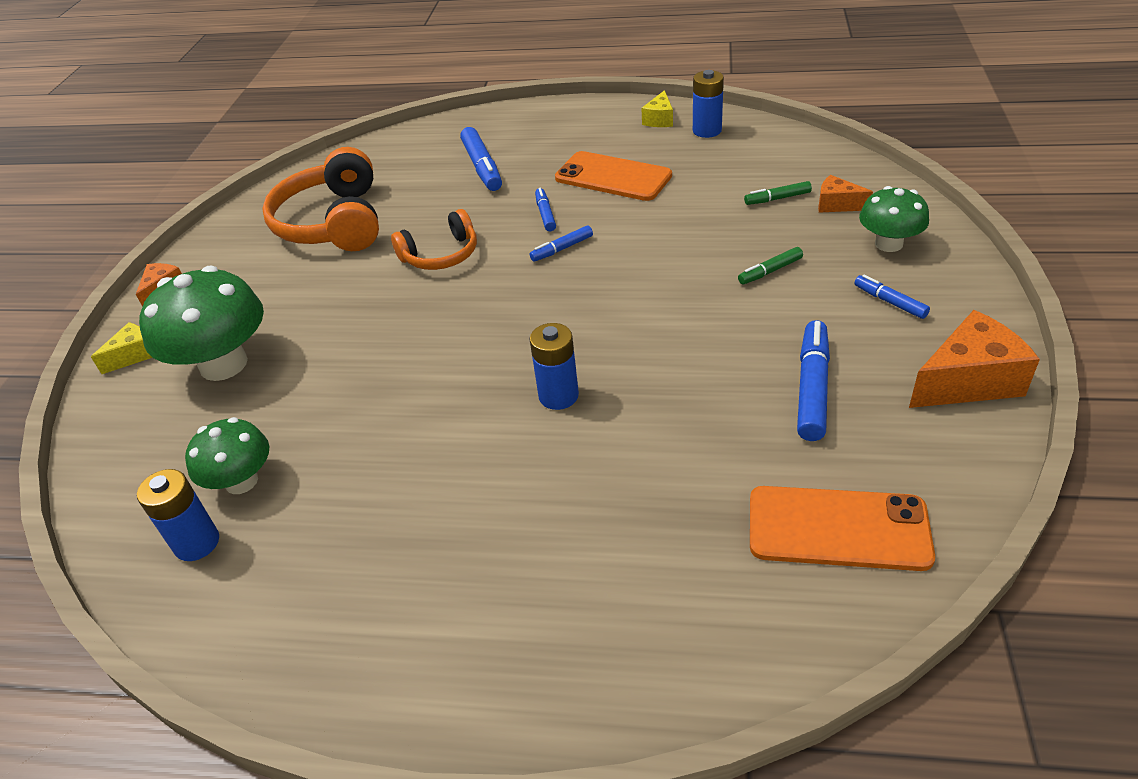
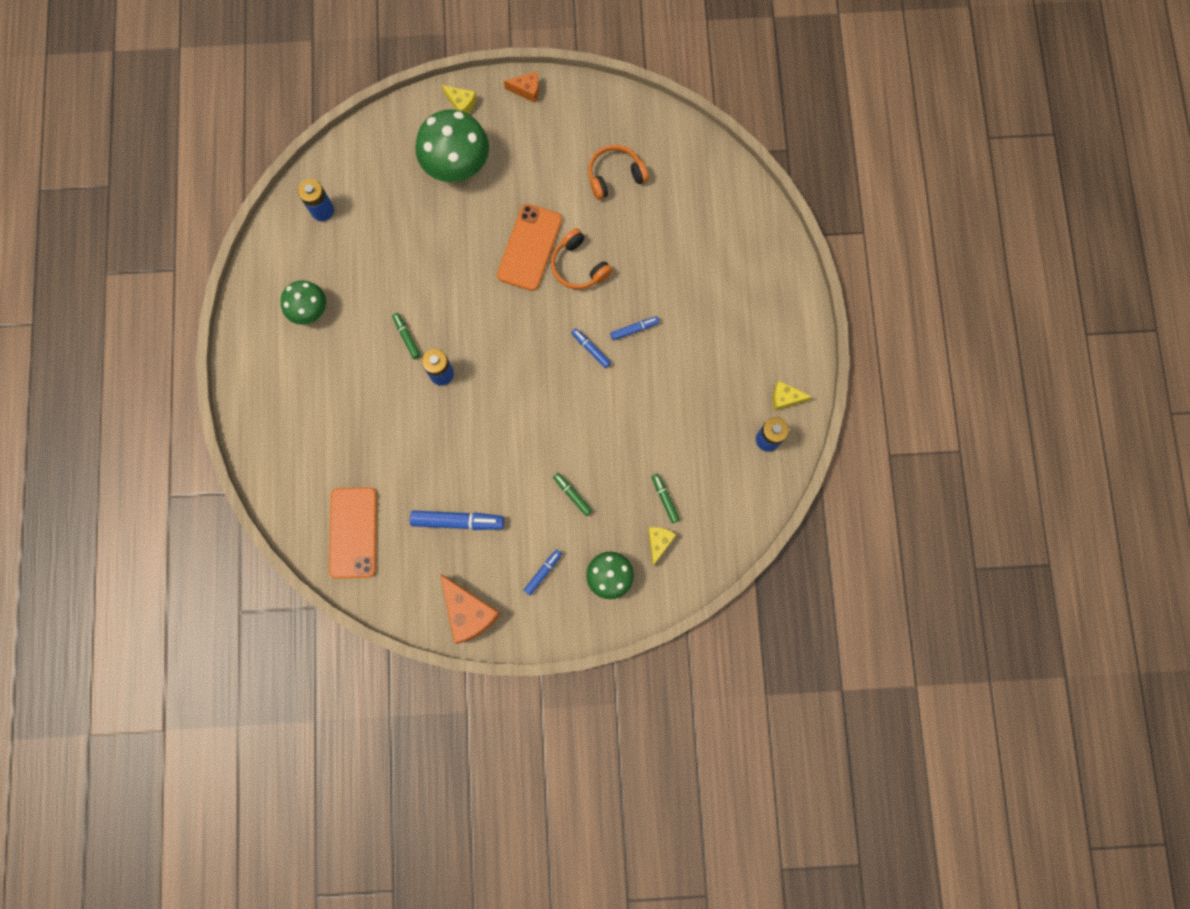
camera: 75 degrees right, 35 degrees up
green mushroom [185,417,269,494] -> green mushroom moved to [280,280,326,325]
orange headphones [262,147,379,251] -> orange headphones [588,145,649,200], size x0.59
blue marker [460,127,502,191] -> none
orange phone [555,151,672,201] -> orange phone moved to [497,204,562,291]
orange cheese [818,175,873,213] -> yellow cheese [648,527,676,566]
none -> green marker [392,313,421,359]

